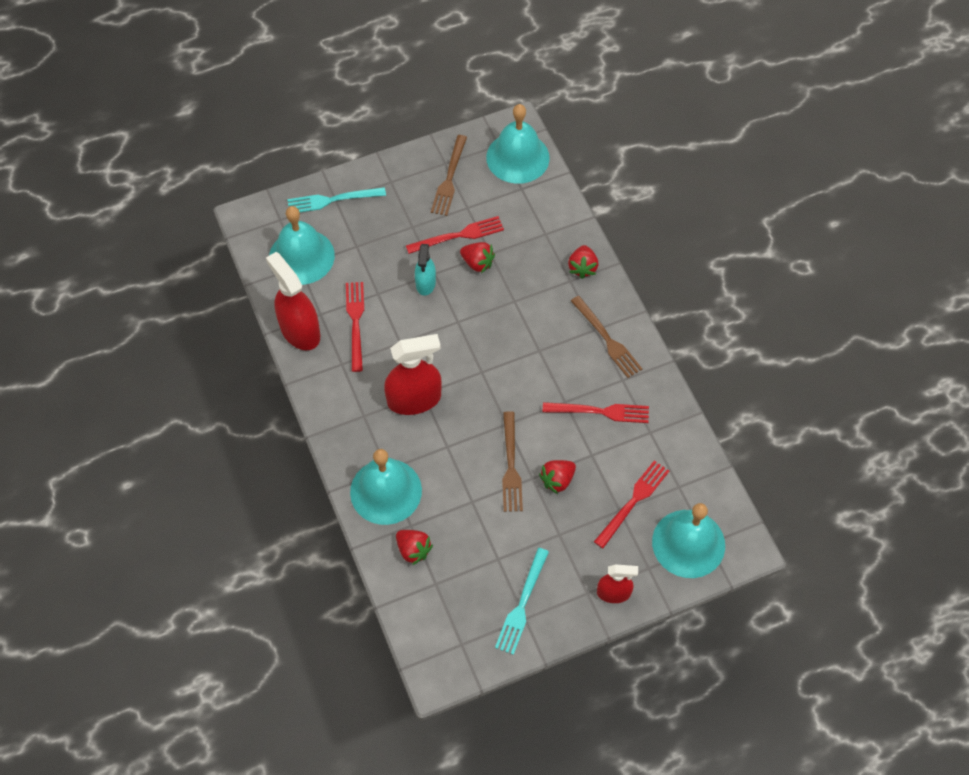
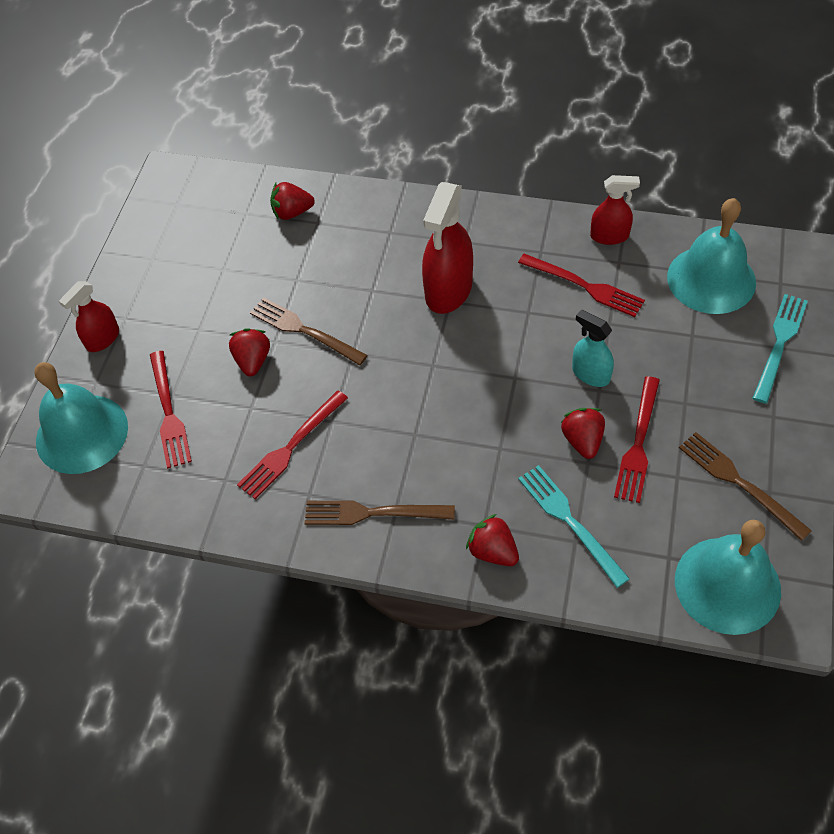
camera: 130 degrees right, 5 degrees down
red spray bottle [266,252,320,351] -> red spray bottle [590,175,640,245], size x0.58
turquoise bell [350,449,422,525] -> none
red strawberry [460,242,495,273] -> red strawberry turned 105 degrees clockwise [561,408,605,459]
turquoise fork [495,548,549,655] -> turquoise fork moved to [518,465,630,588]

